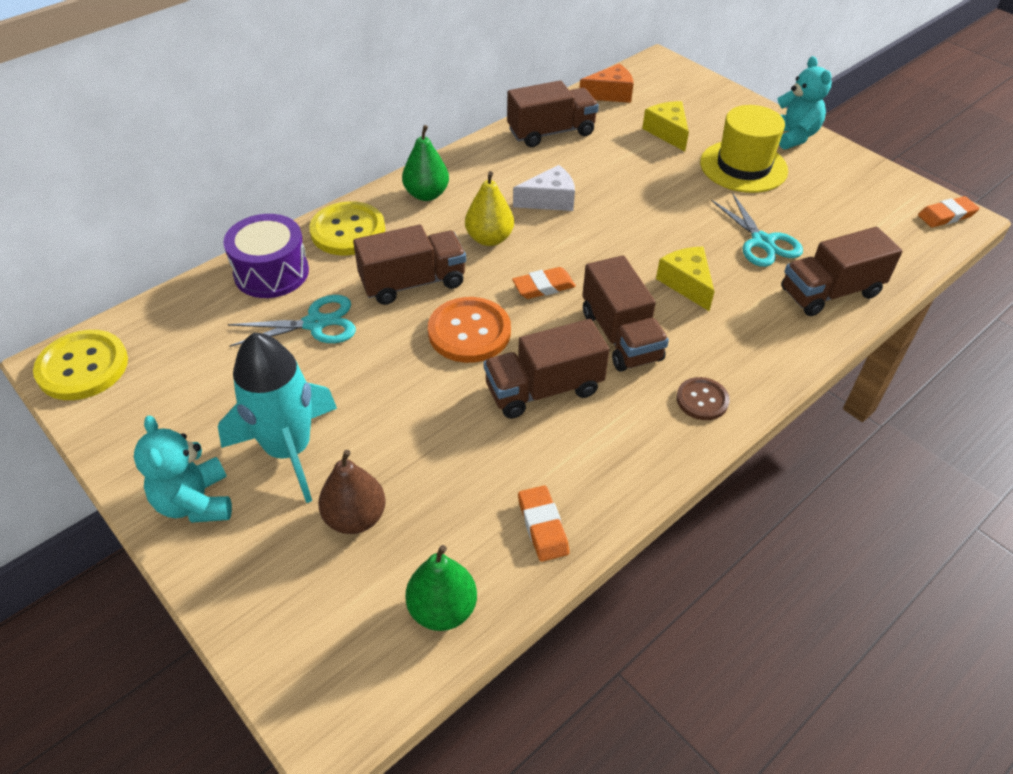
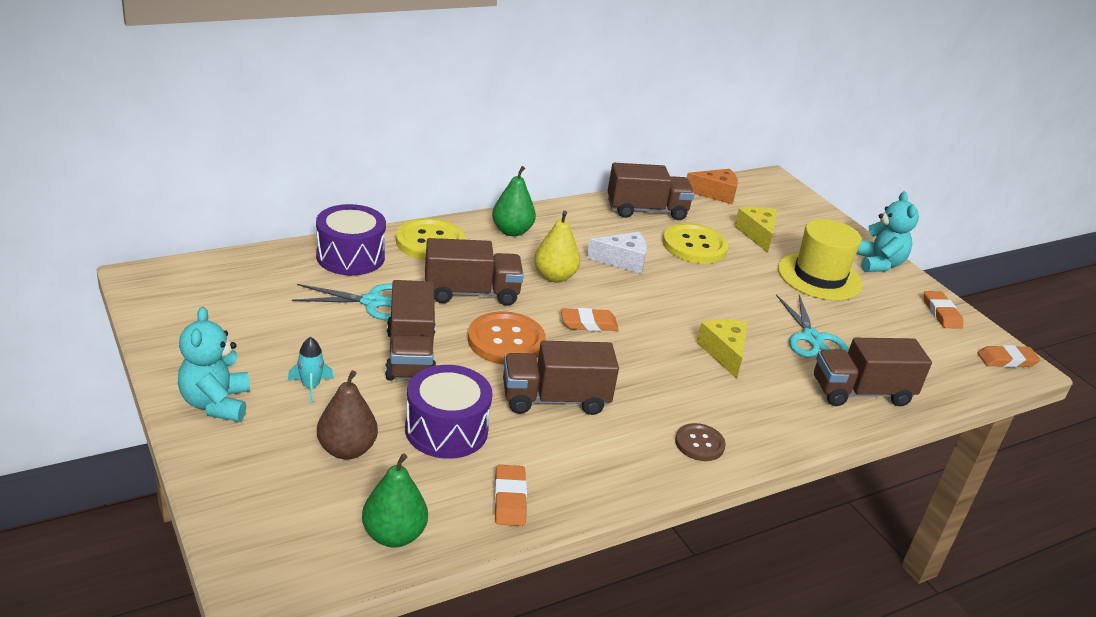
camera: 10 degrees right, 15 degrees down
yellow button [33,330,128,400] -> yellow button moved to [662,223,729,264]
turquoise rocket [218,333,337,503] -> turquoise rocket [288,337,334,404], size x0.41
brown truck [582,255,669,372] -> brown truck moved to [385,280,436,381]
none -> purple drum [405,365,493,459]
none -> orange eraser [924,291,963,329]

